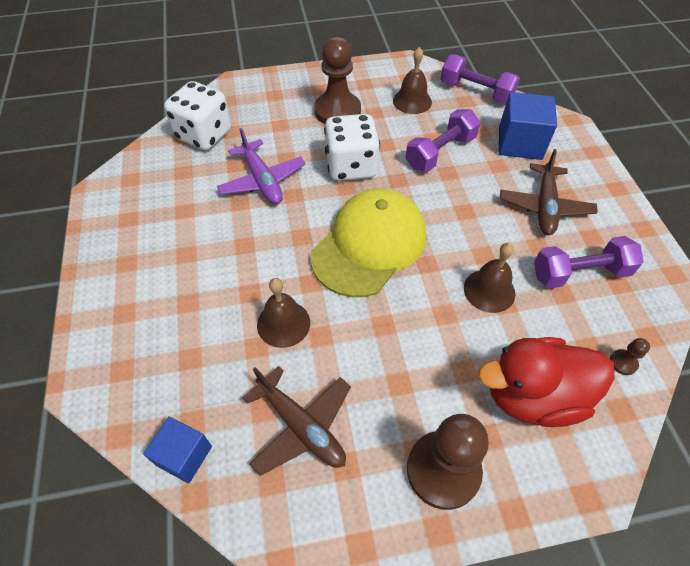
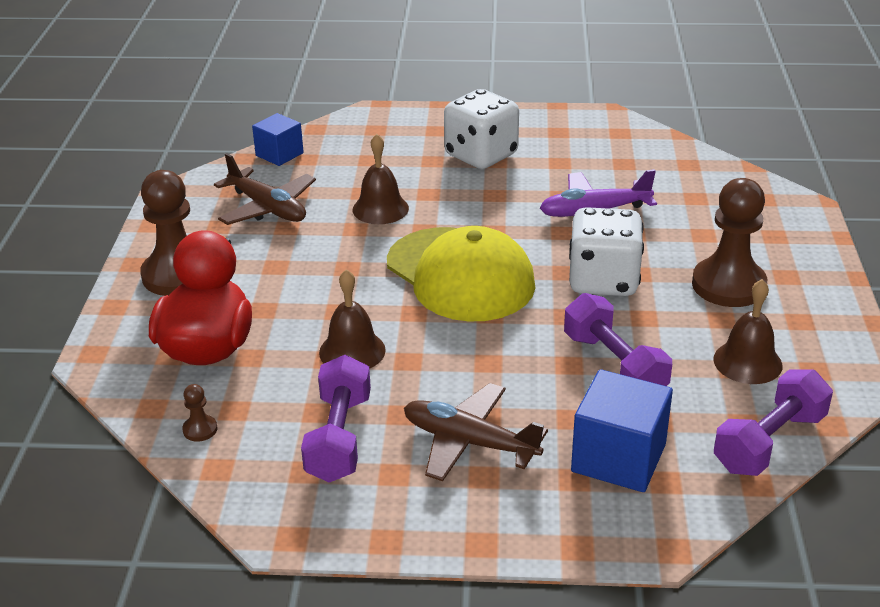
camera: 105 degrees right, 20 degrees down
white dice [164,81,231,151] -> white dice moved to [444,89,519,169]
brown plane [242,366,351,476] -> brown plane turned 105 degrees counterclockwise [214,153,316,225]

